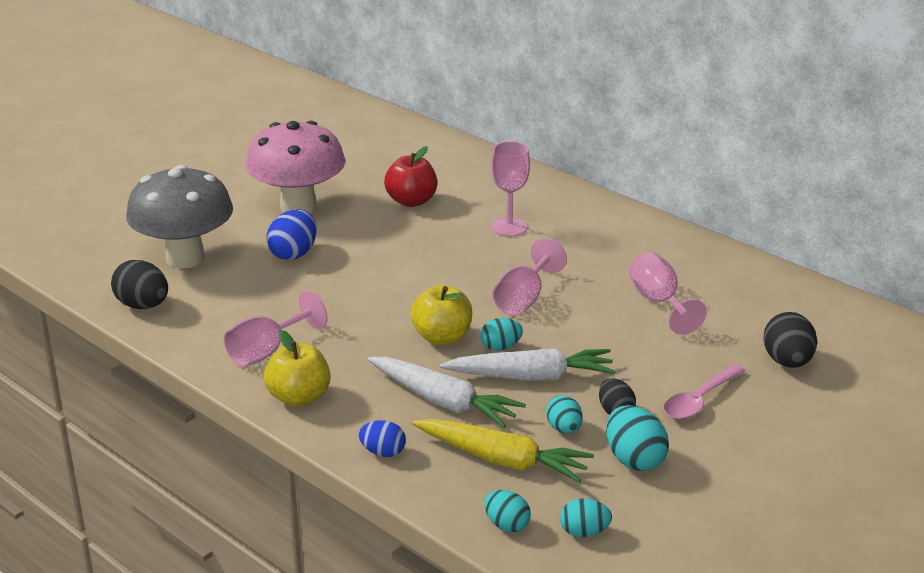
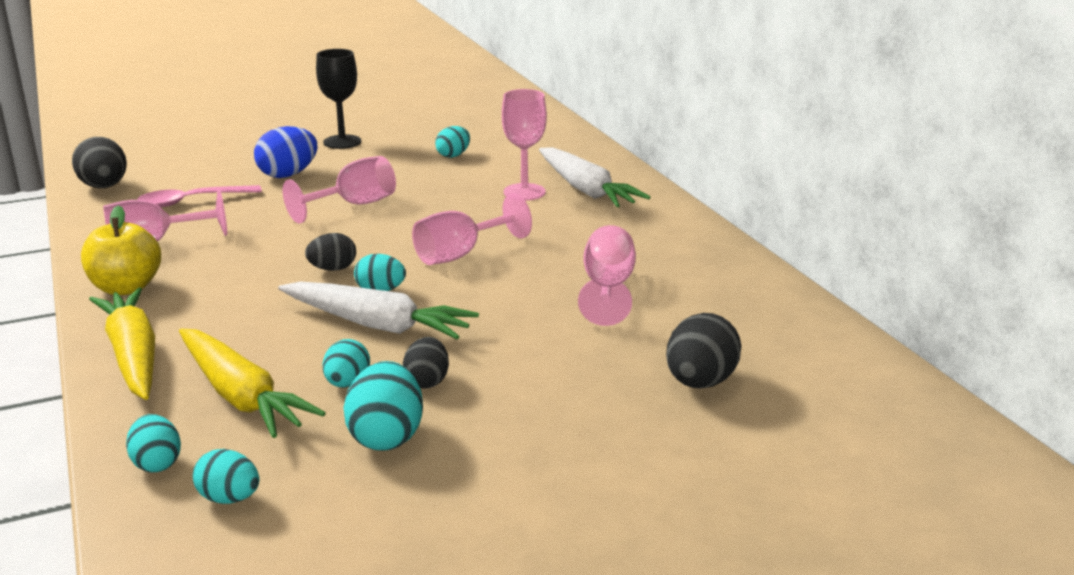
camera: 25 degrees right, 5 degrees down
grey mushroom [126,165,233,269] -> none
pink mushroom [246,121,345,214] -> black goblet [316,49,361,149]
blue egg [359,420,406,457] -> yellow carrot [89,288,155,400]
white carrot [368,357,526,428] -> white carrot moved to [539,147,651,207]
red apple [384,146,437,207] -> turquoise egg [435,126,470,158]
yellow apple [411,285,472,345] -> black egg [305,233,356,271]
pink spoon [664,364,745,419] -> pink spoon moved to [137,185,262,207]
none -> pink goblet [283,156,396,224]

